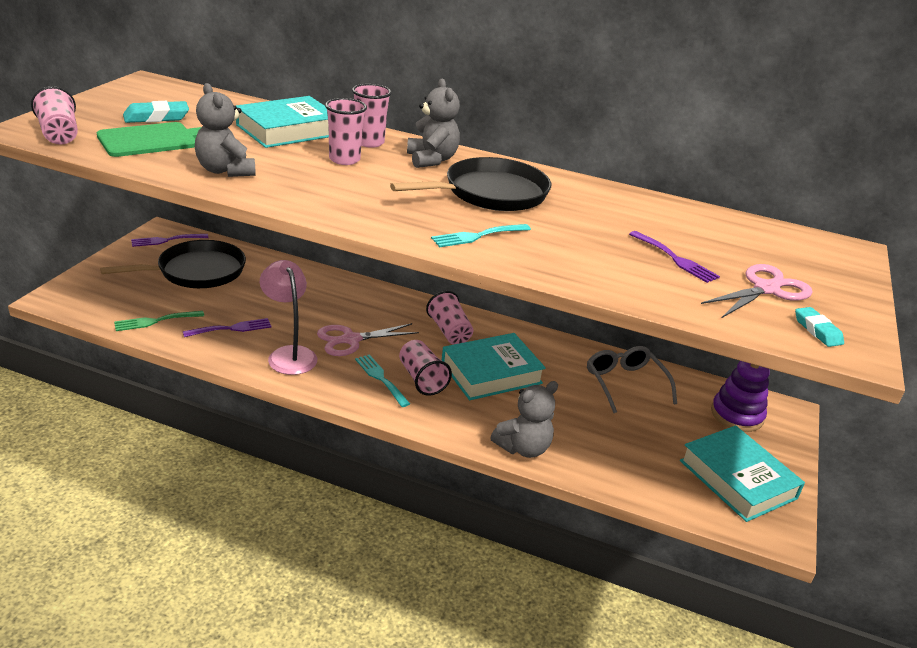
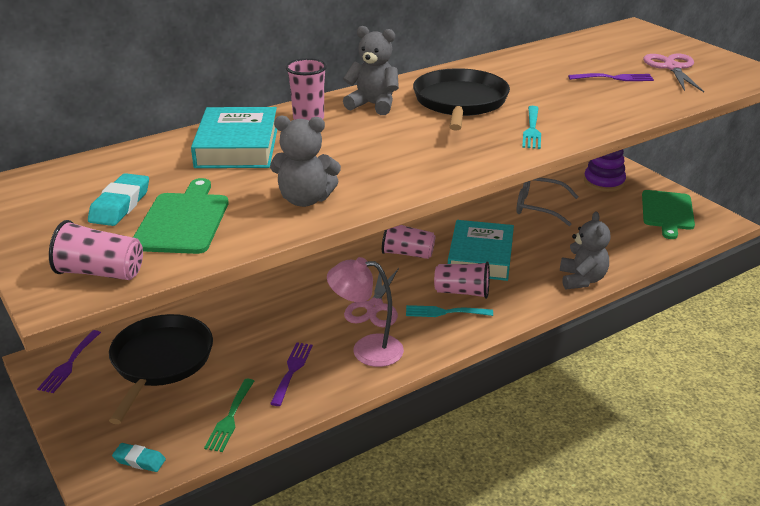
camera: 50 degrees left, 0 degrees up
pink cup [325,98,367,165] -> none
turquoise book [680,425,805,522] -> green cutting board [642,190,695,239]
turquoise eraser [795,307,844,347] -> turquoise eraser moved to [112,443,166,472]

